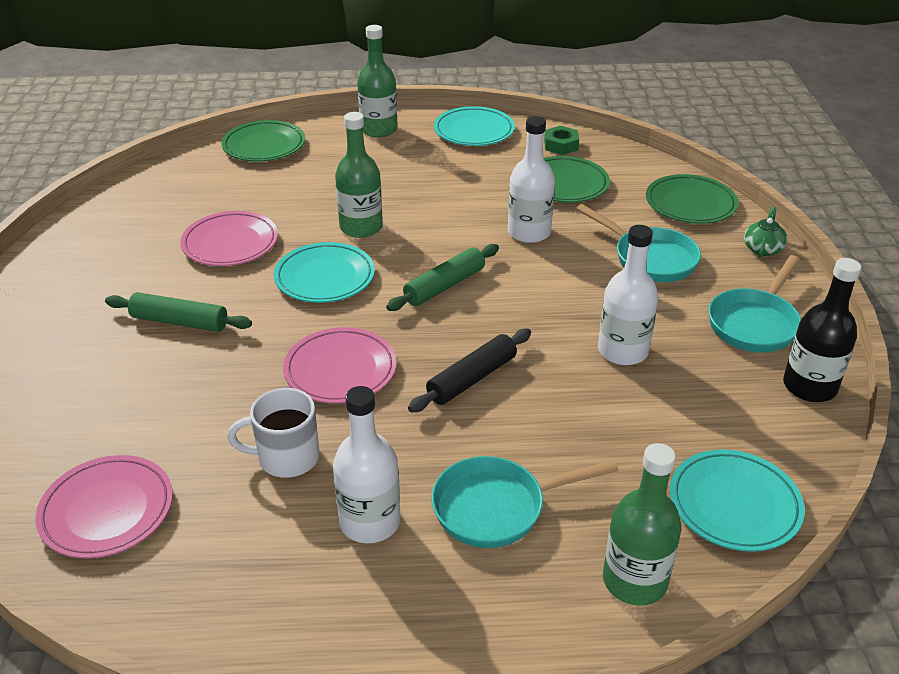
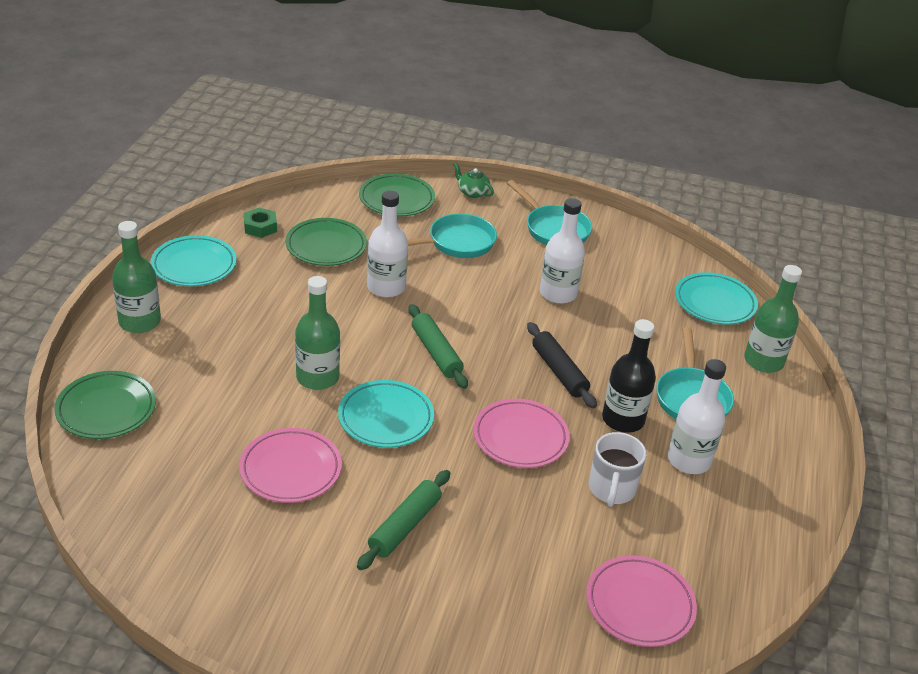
camera: 75 degrees left, 0 degrees up
black bottle [783,258,861,402] -> black bottle moved to [602,319,656,433]

